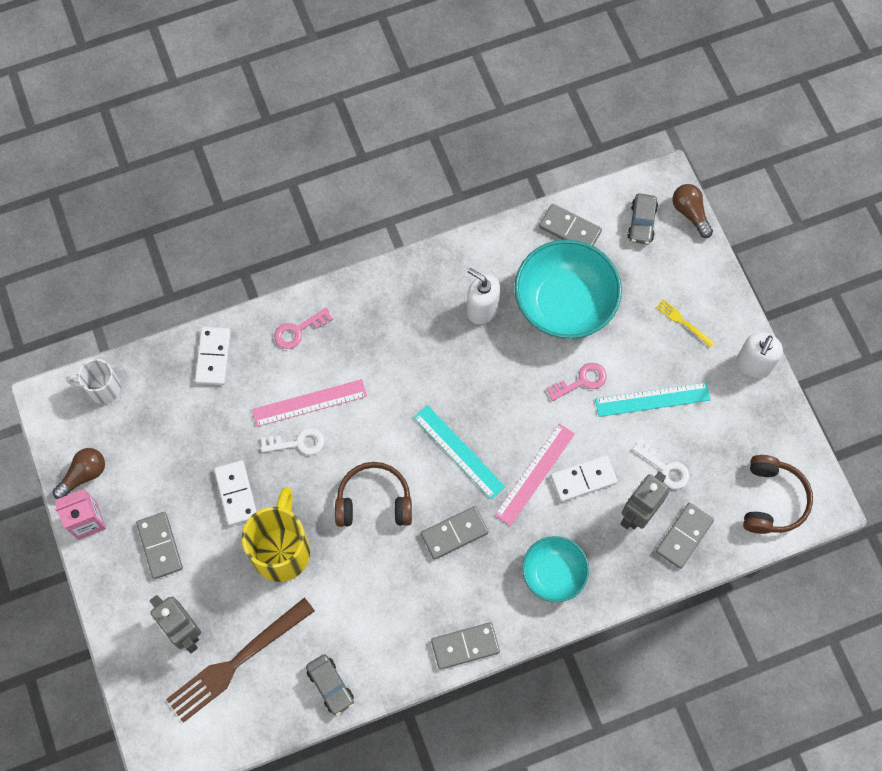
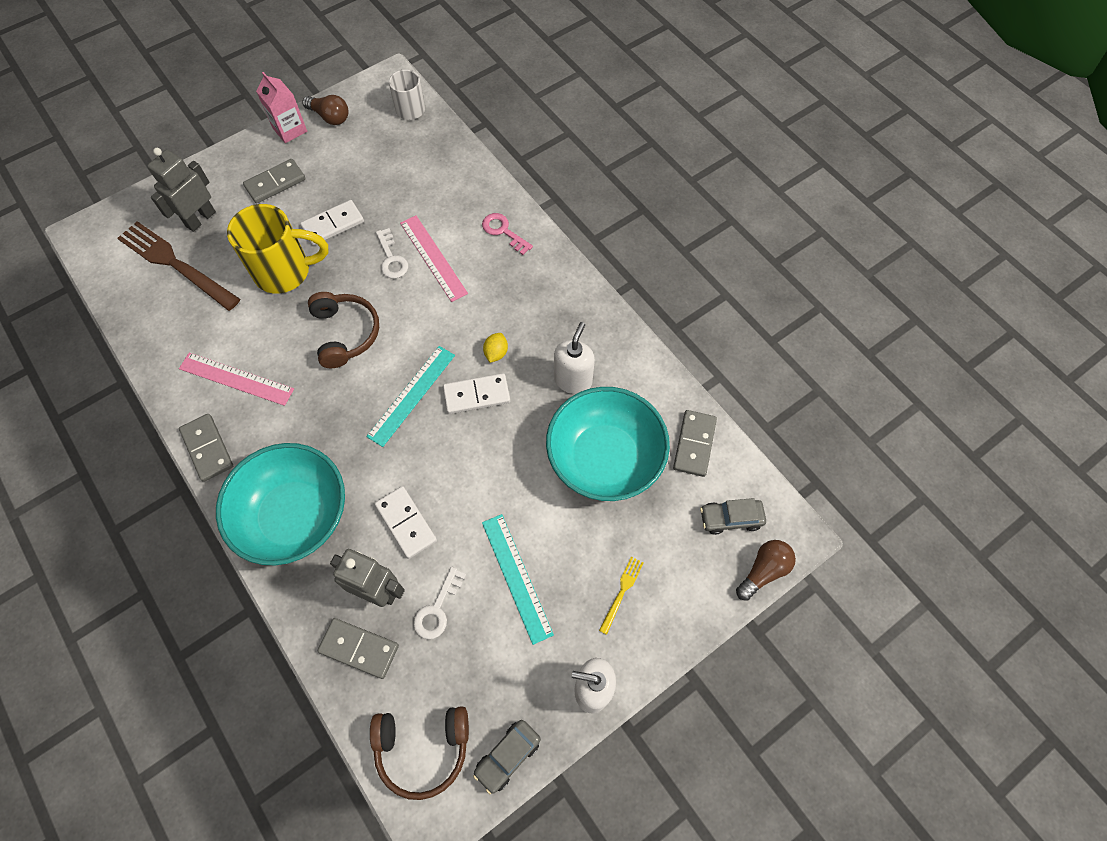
camera: 75 degrees right, 5 degrees down
white domino [195,327,231,385] -> white domino moved to [443,373,510,414]
grey car [306,654,354,716] -> grey car moved to [473,720,541,794]
grey domino [421,506,489,560] -> none
pink ruler [495,424,575,526] -> pink ruler moved to [179,353,294,406]
turquoise bowl [522,536,589,602] -> turquoise bowl [216,443,345,565], size x1.69
pink key [546,363,607,401] -> none
none -> yellow lemon [483,333,508,363]

